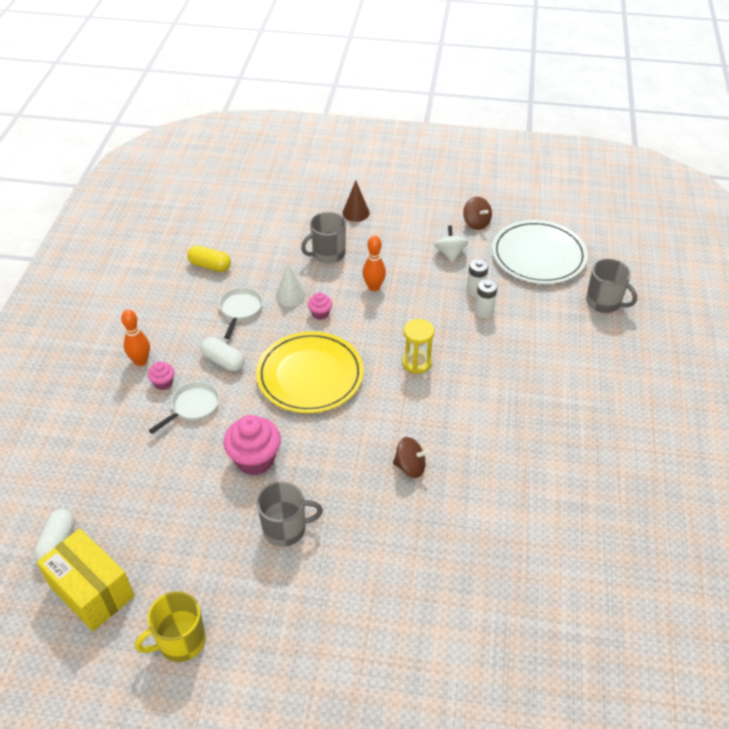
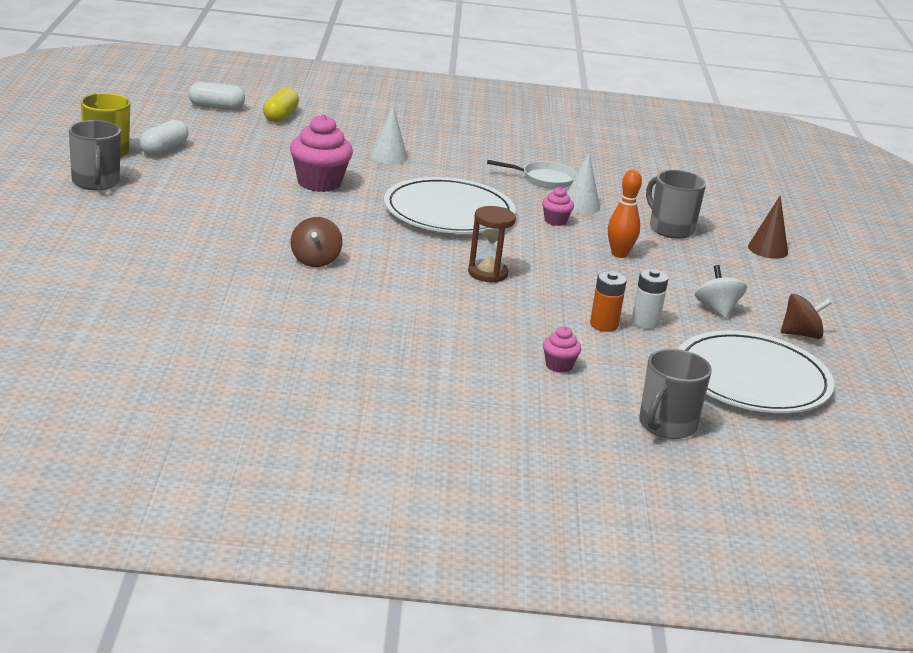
camera: 80 degrees right, 20 degrees down
yellow box [37,528,135,631] -> none
orange bowling pin [121,310,150,366] -> none
pink cupcake [148,361,174,390] -> pink cupcake moved to [543,326,582,373]
white pan [149,381,220,434] -> white cone [370,105,407,164]
yellow capsule [187,246,231,272] -> yellow capsule moved to [263,87,299,122]
white capsule [200,337,244,371] -> white capsule moved to [139,120,189,156]
yellow plate [256,331,364,413] -> white plate [384,177,516,234]
grey mug [257,481,323,547] -> grey mug moved to [69,120,121,190]
yellow hourglass [402,319,434,374] -> brown hourglass [468,206,516,283]
white spinning top [434,226,468,262] -> white spinning top turned 90 degrees counterclockwise [695,265,747,319]
brown spinning top [463,197,492,230] -> brown spinning top turned 150 degrees counterclockwise [781,294,831,339]
white battery [475,279,498,318] -> orange battery [590,271,627,332]

